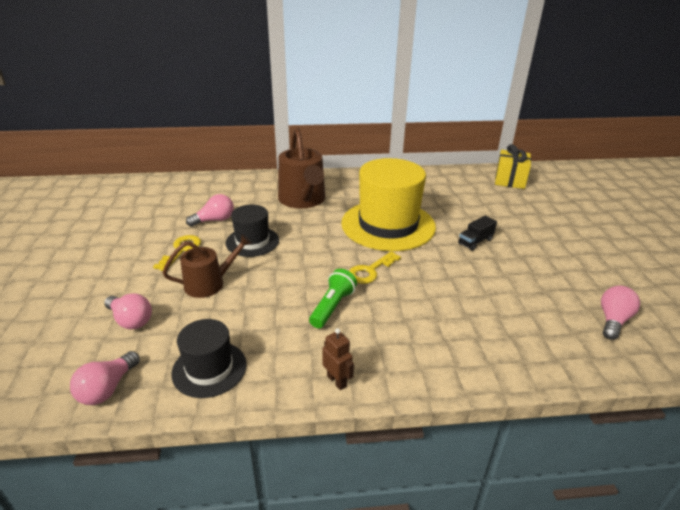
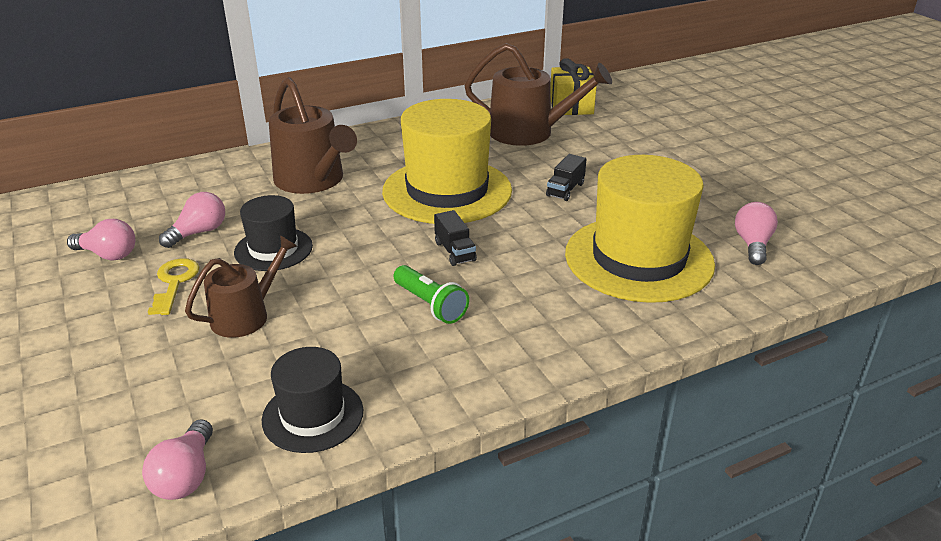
camera: 20 degrees left, 0 degrees up
pink light bulb [104,293,152,329] -> pink light bulb moved to [67,219,135,260]
green flashlight [309,269,357,328] -> green flashlight turned 135 degrees clockwise [394,265,469,324]
brown robot [322,328,354,390] -> none
yellow key [349,251,401,284] -> black truck [434,210,477,266]
none -> brown watering can [464,43,612,146]
none -> yellow hat [565,155,715,303]

